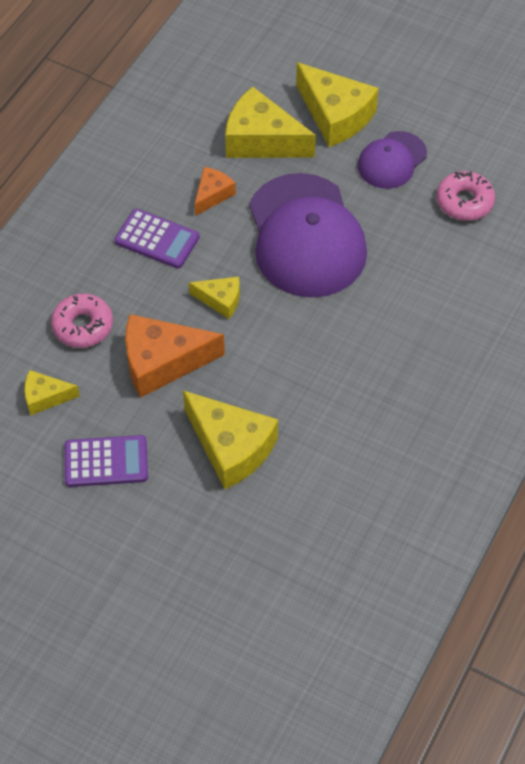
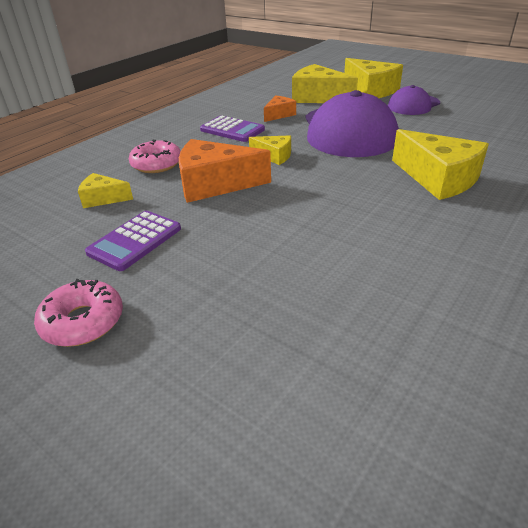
camera: 10 degrees right, 20 degrees down
purple calculator [65,435,148,487] -> purple calculator turned 120 degrees clockwise [85,211,181,271]
yellow cheese [183,391,278,490] -> yellow cheese moved to [392,129,489,200]
pink donut [436,171,495,221] -> pink donut moved to [34,279,123,347]

